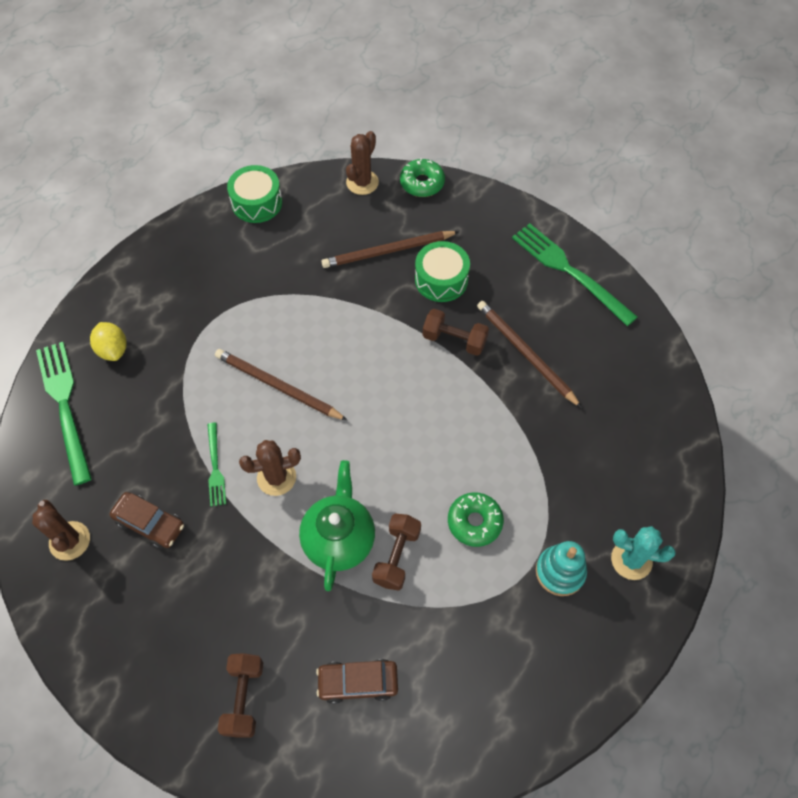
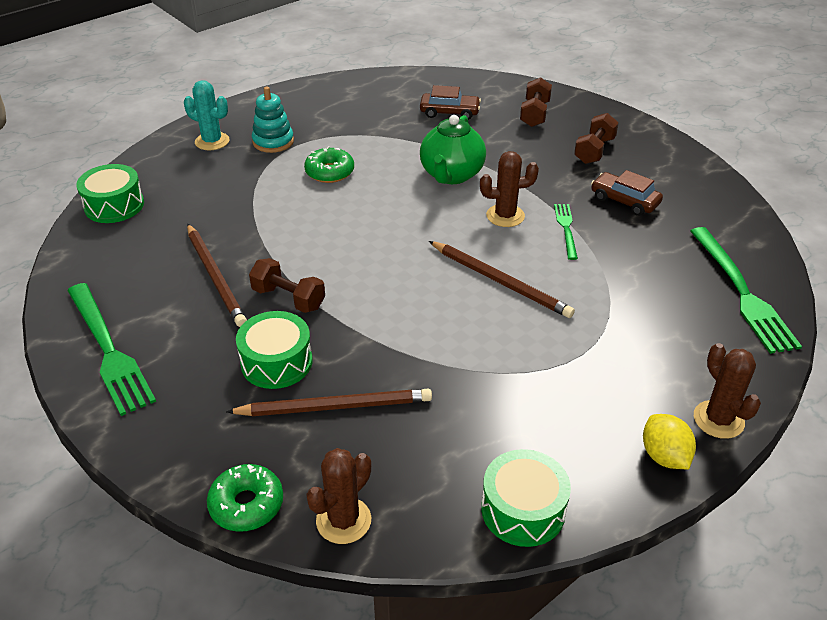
camera: 170 degrees left, 20 degrees down
brown cactus [32,500,90,561] -> brown cactus moved to [694,343,761,439]
yellow lemon [90,322,127,361] -> yellow lemon moved to [643,414,696,469]
brown dumbbell [372,514,421,591] -> brown dumbbell moved to [574,113,619,164]
none -> green drum [76,164,144,223]

